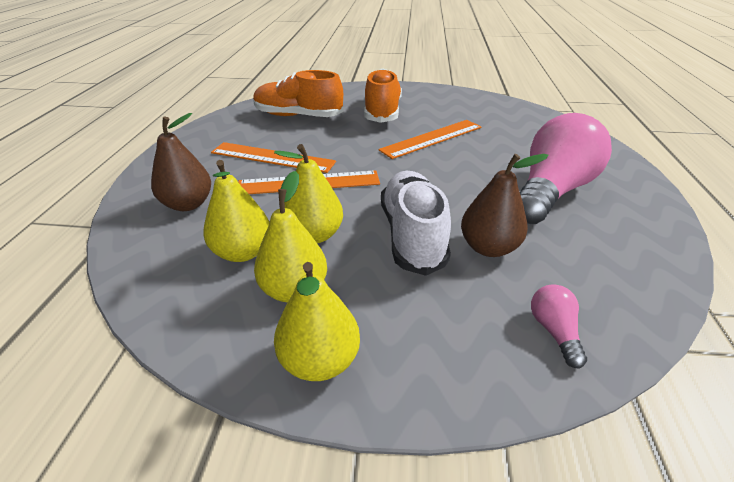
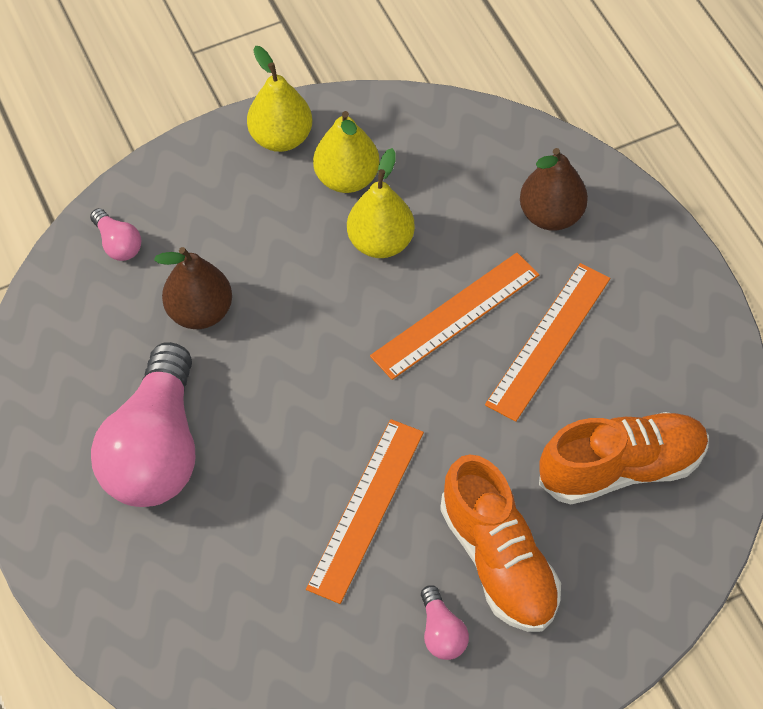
camera: 150 degrees right, 20 degrees up
yellow pear [203,160,269,262] -> none
orange ruler [211,142,336,173] -> orange ruler turned 45 degrees counterclockwise [485,263,610,422]
white shoe [381,171,451,276] -> none
none -> pink light bulb [421,585,469,660]

